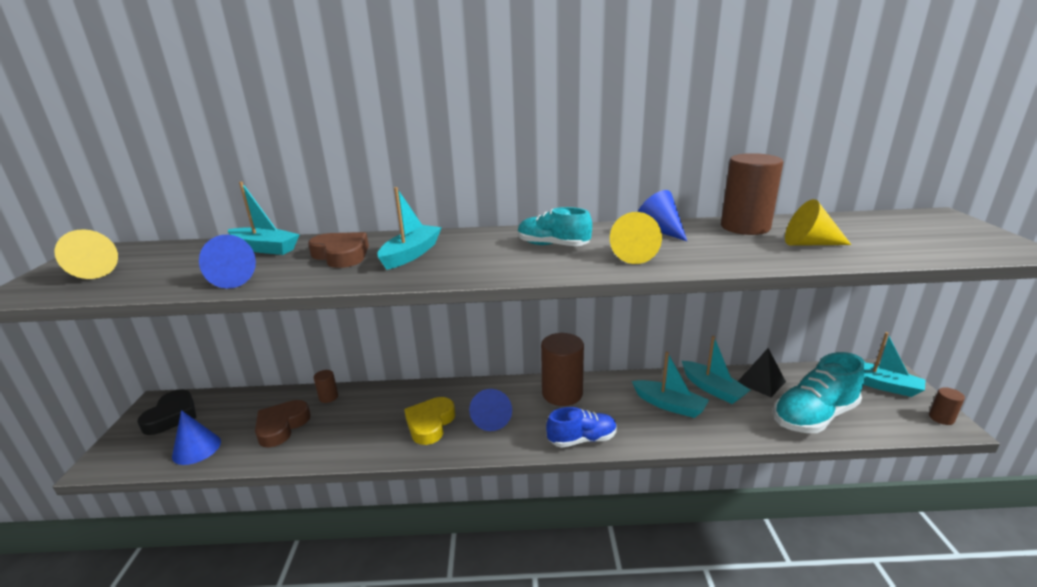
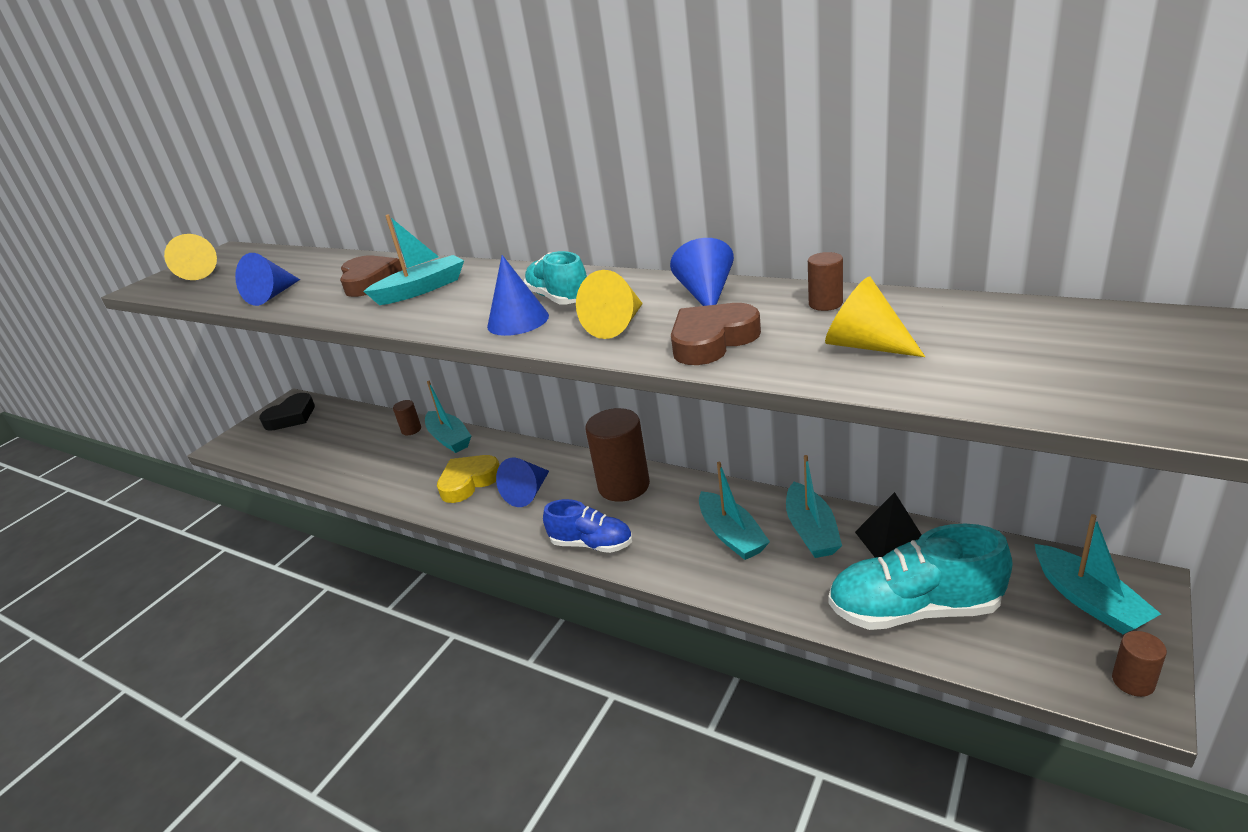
camera: 35 degrees right, 5 degrees up
blue cone [172,410,221,465] -> blue cone moved to [487,255,549,336]
turquoise boat [228,182,300,255] -> turquoise boat moved to [425,381,471,453]
brown heart [255,400,311,447] -> brown heart moved to [671,303,761,365]
brown cylinder [721,153,783,235] -> brown cylinder [808,252,843,311], size x0.47

